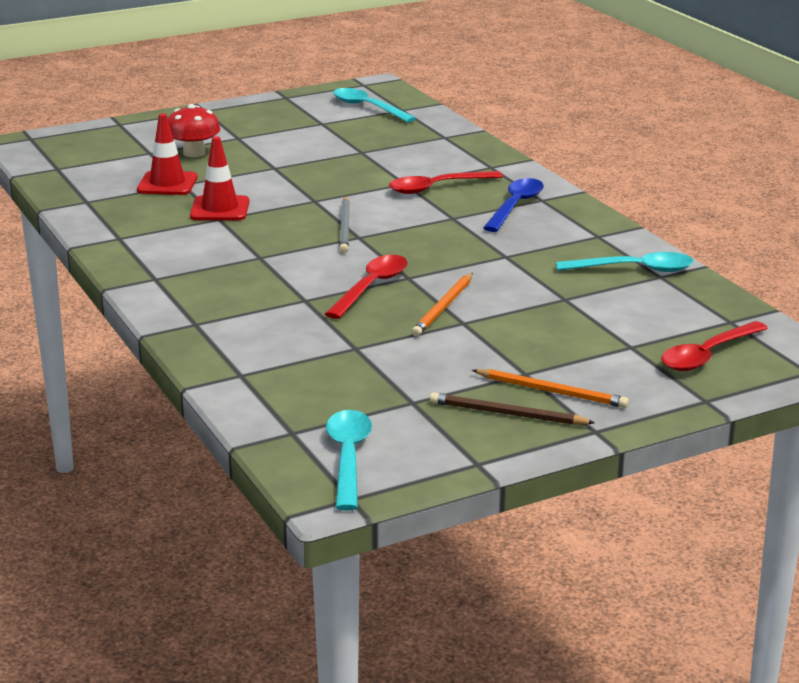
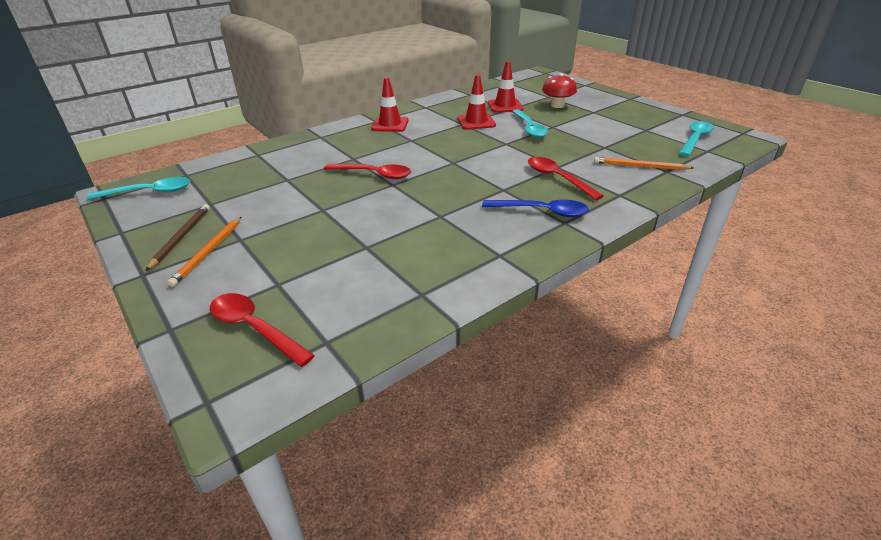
camera: 80 degrees right, 10 degrees up
grey pencil [339,197,350,253] -> none
orange pencil [412,273,473,336] -> orange pencil moved to [594,157,693,170]
turquoise spoon [556,252,694,272] -> turquoise spoon moved to [512,109,548,138]
none -> red traffic cone [371,77,409,132]

